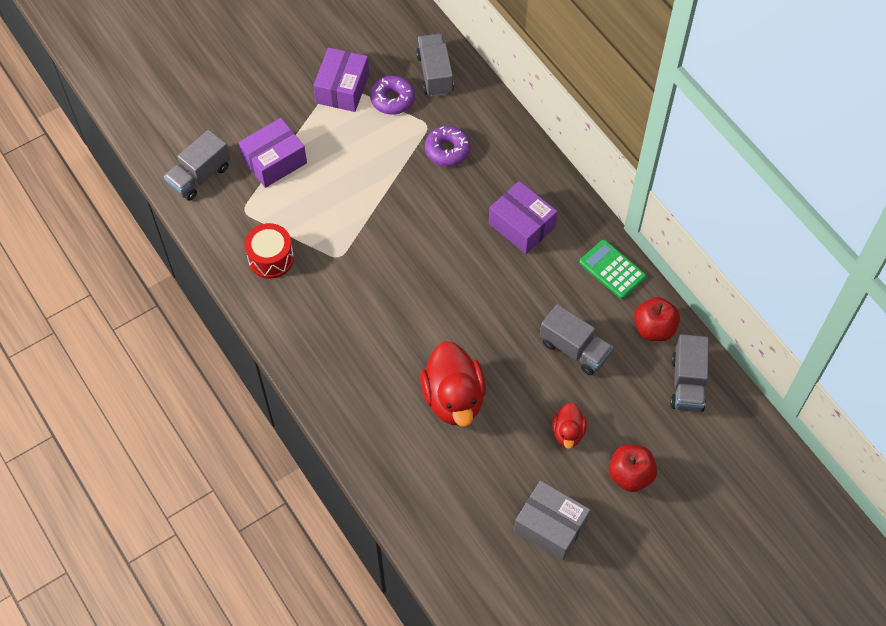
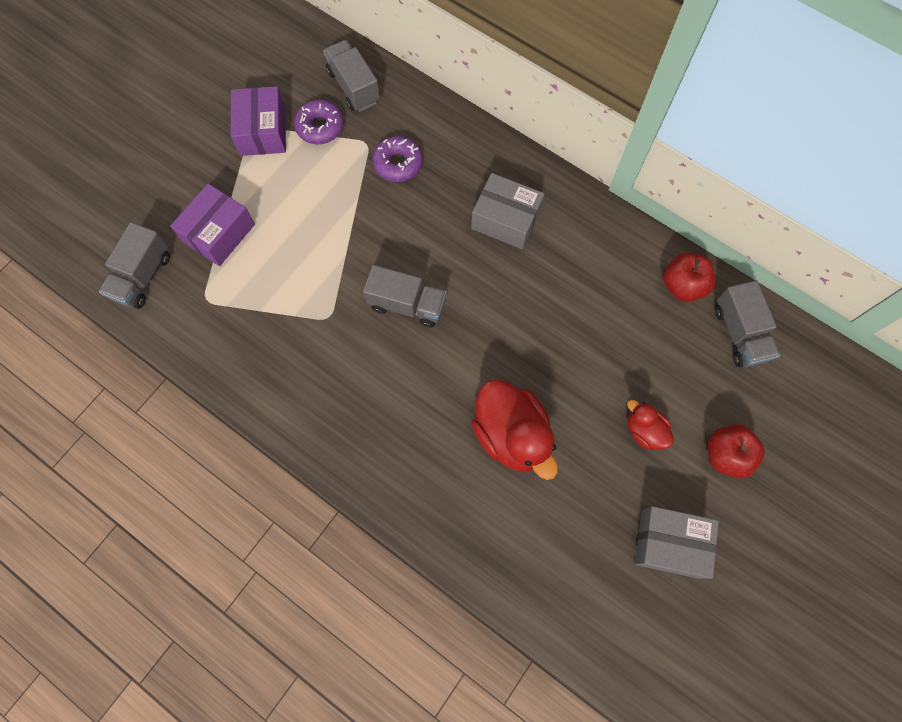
camera: 20 degrees left, 10 degrees up
red drum [244,223,294,279] -> none
purple box [489,181,557,254] -> grey box [471,173,545,249]
grey truck [540,304,613,375] -> grey truck moved to [363,265,447,327]
red duck [552,402,586,449] -> red duck turned 150 degrees clockwise [627,400,674,450]
green calculator [579,240,646,299] -> none

